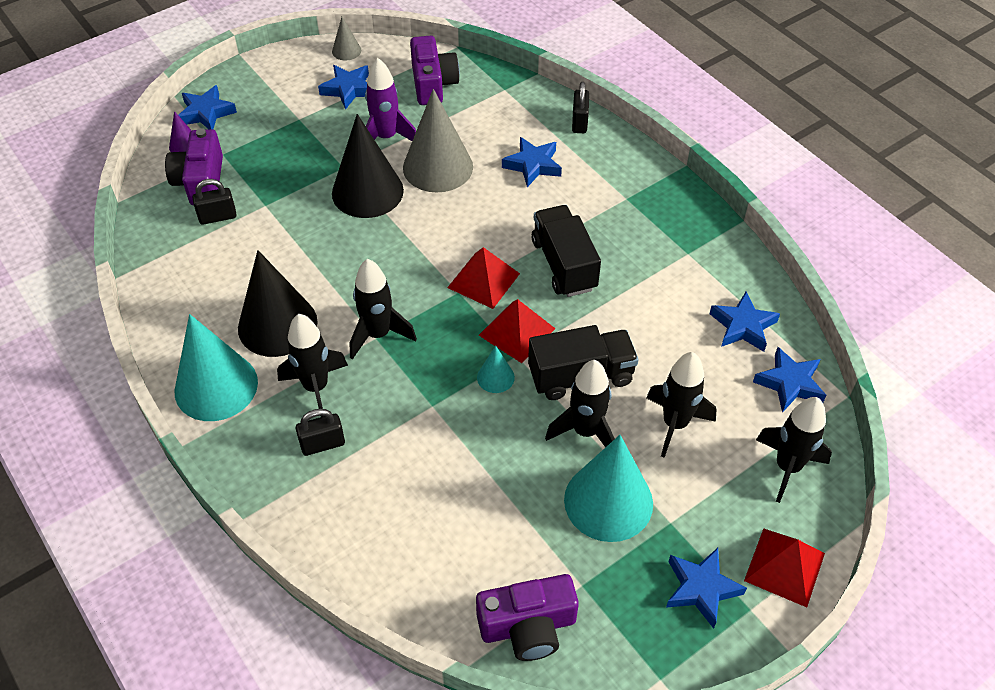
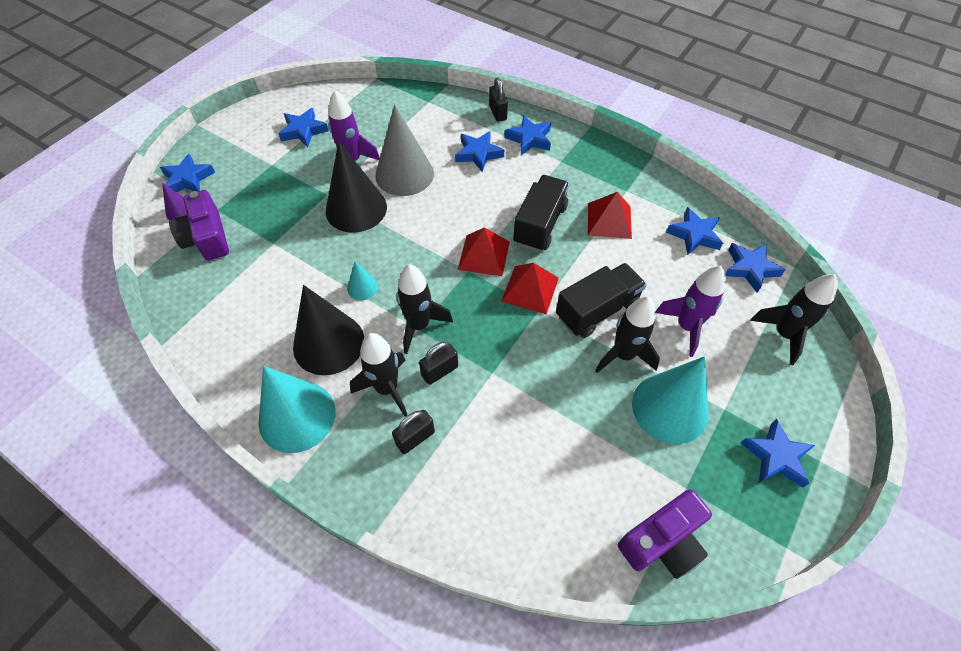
camera: 20 degrees left, 5 degrees up
black padlock [193,179,237,225] -> black padlock moved to [419,342,458,385]
grey cone [332,17,361,60] -> none
purple camera [410,36,460,105] -> none
turquoise cone [477,346,515,393] -> turquoise cone moved to [347,261,378,300]
black truck [532,205,601,297] -> black truck turned 60 degrees clockwise [513,175,569,252]
black rocket [646,352,717,458] -> purple rocket [655,266,726,357]
red pyramid [744,528,825,607] -> red pyramid moved to [588,192,632,239]
none -> blue star [504,115,551,155]

